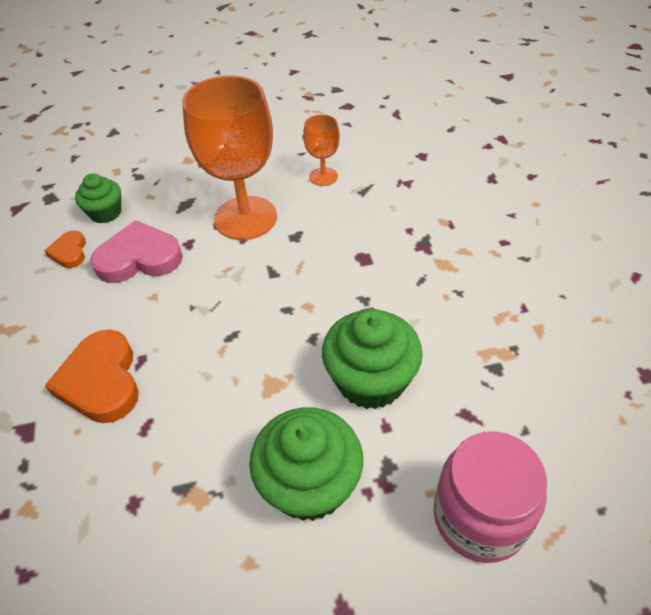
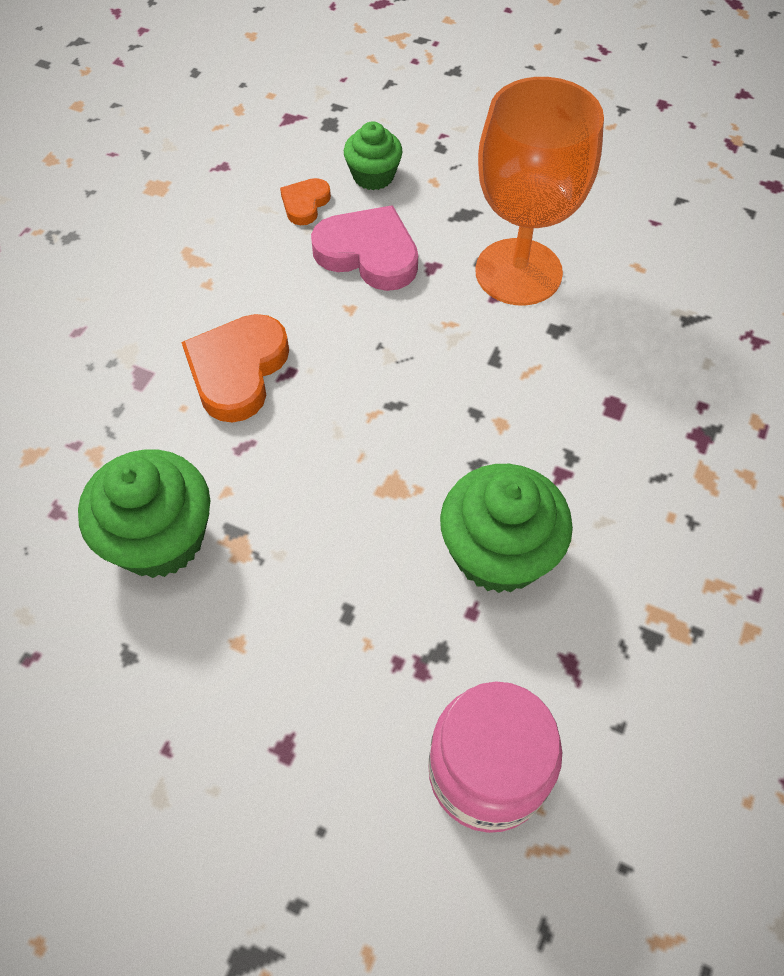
camera: 35 degrees right, 10 degrees up
green cupcake [249,407,363,521] -> green cupcake moved to [78,449,210,578]
orange goblet [303,114,340,186] -> none

